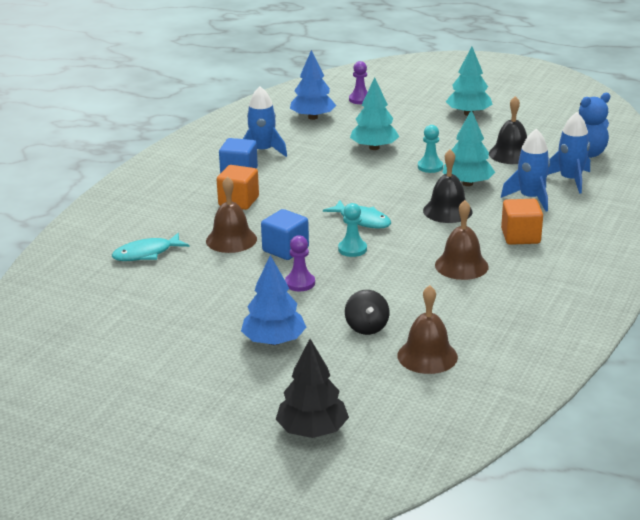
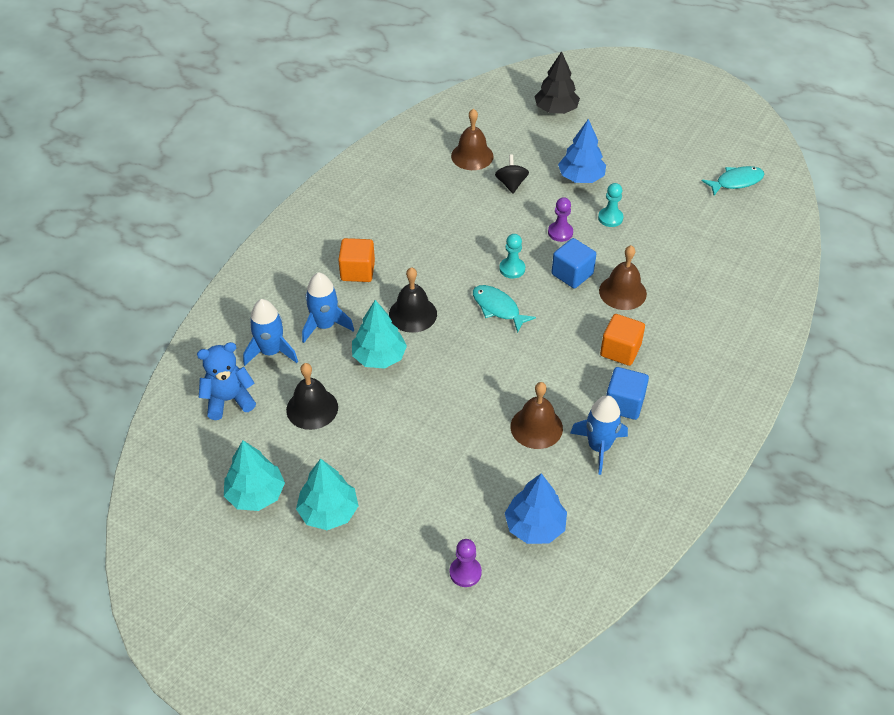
camera: 175 degrees left, 20 degrees up
turquoise fish [112,233,189,261] -> turquoise fish moved to [702,166,764,195]
turquoise tree [350,77,399,150] -> turquoise tree moved to [224,440,285,511]
turquoise pawn [418,125,443,173] -> turquoise pawn moved to [598,183,623,227]
brown bell [435,200,489,280] -> brown bell moved to [511,382,563,449]

